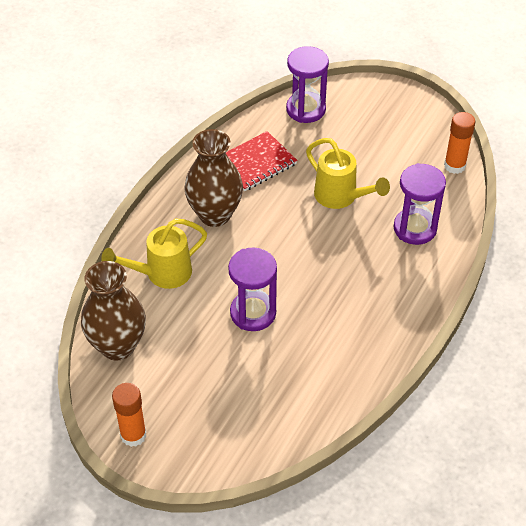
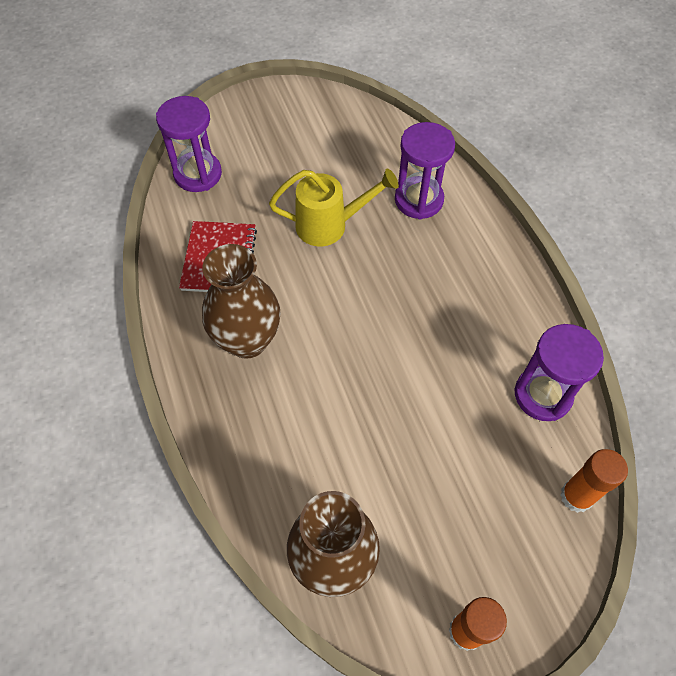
camera: 50 degrees left, 10 degrees up
yellow watering can [101,218,207,289] -> none
purple hourglass [228,248,277,331] -> purple hourglass moved to [514,324,604,421]
orange glue stick [444,112,476,174] -> orange glue stick moved to [560,449,628,513]

